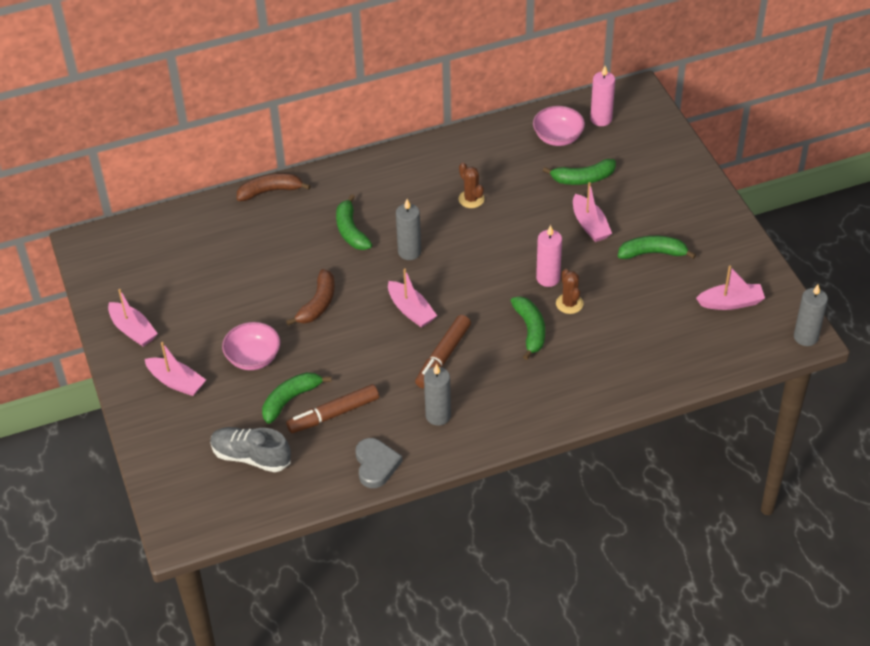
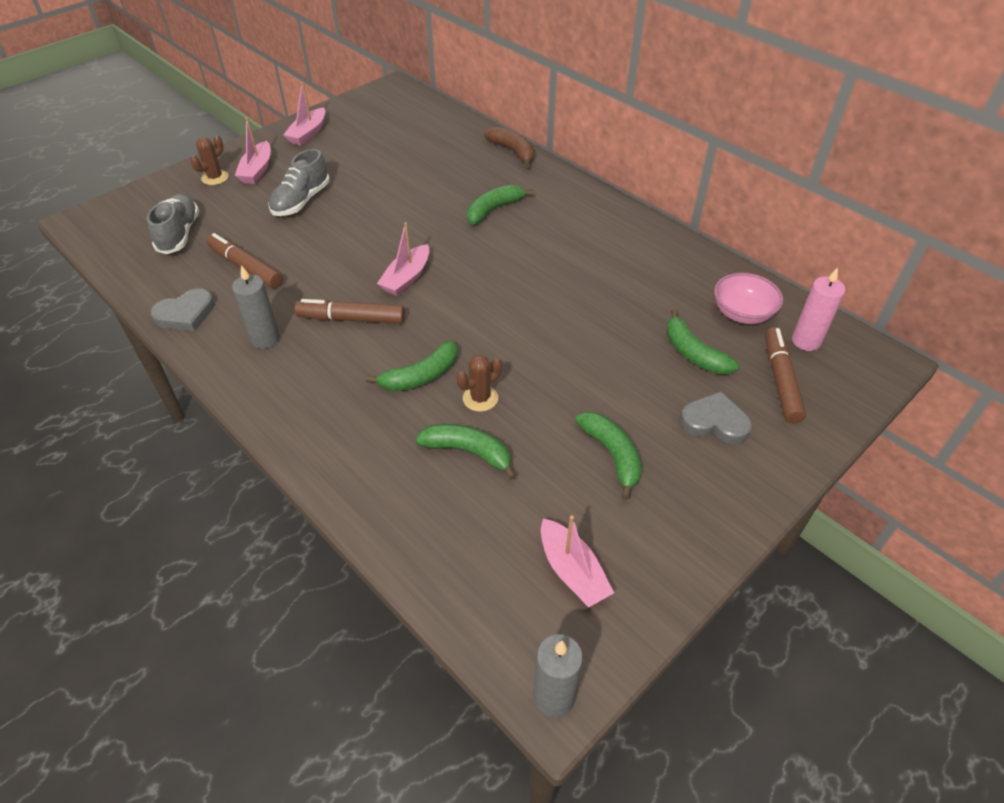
camera: 65 degrees right, 0 degrees up
pink bowl [222,322,280,370] -> grey shoe [268,149,330,216]
green banana [262,372,332,424] -> green banana moved to [415,424,516,480]
brown banana [286,269,335,325] -> none
grey candle [396,199,421,260] -> none
brown cactus [459,162,484,208] -> brown cactus moved to [190,135,229,185]
pink candle [536,225,562,287] -> none
pink boat [573,182,612,242] -> none
none -> grey heart [680,391,752,444]
none -> brown marker [765,327,806,424]

